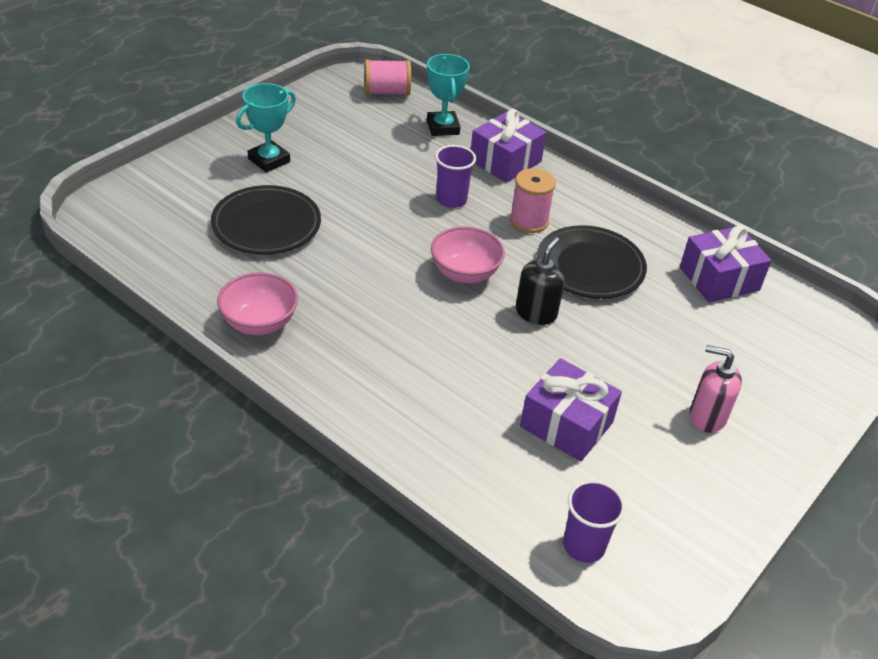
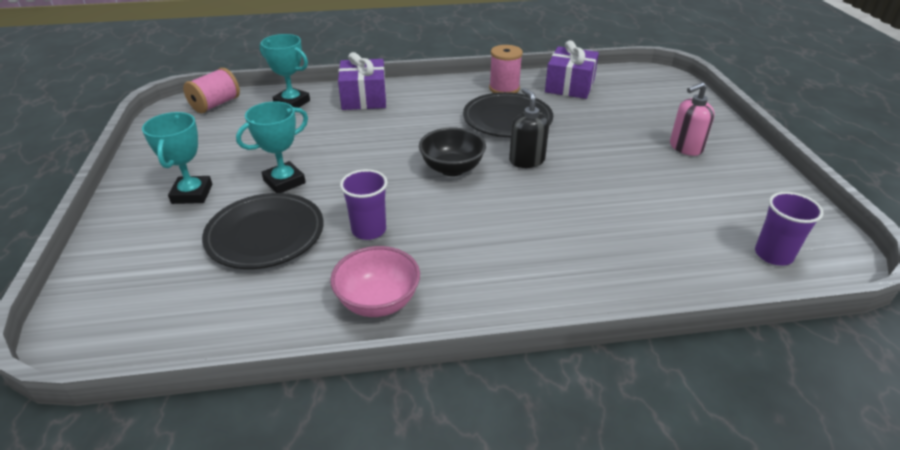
camera: 45 degrees left, 5 degrees down
pink bowl [431,226,505,283] -> black bowl [419,128,486,176]
purple cup [435,145,476,208] -> purple cup moved to [340,169,388,240]
pink spool [510,168,556,233] -> pink spool moved to [489,45,523,93]
purple gift [520,358,622,461] -> none
none -> turquoise trophy [236,101,308,193]

